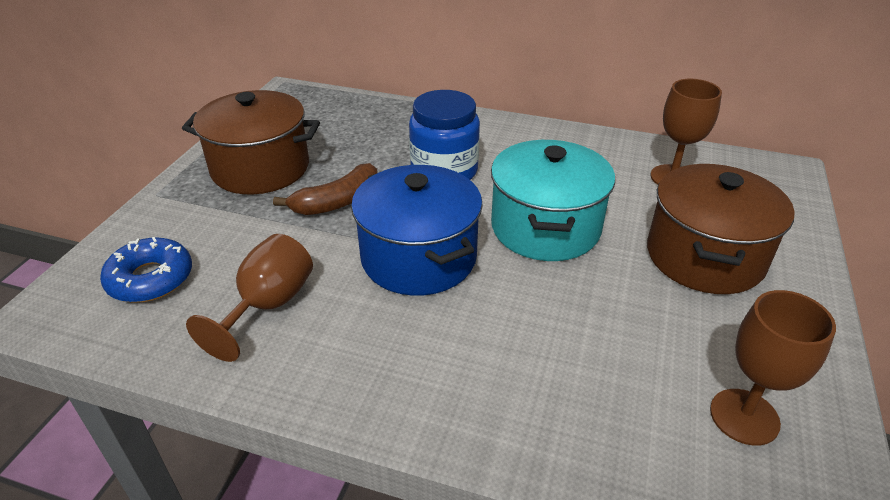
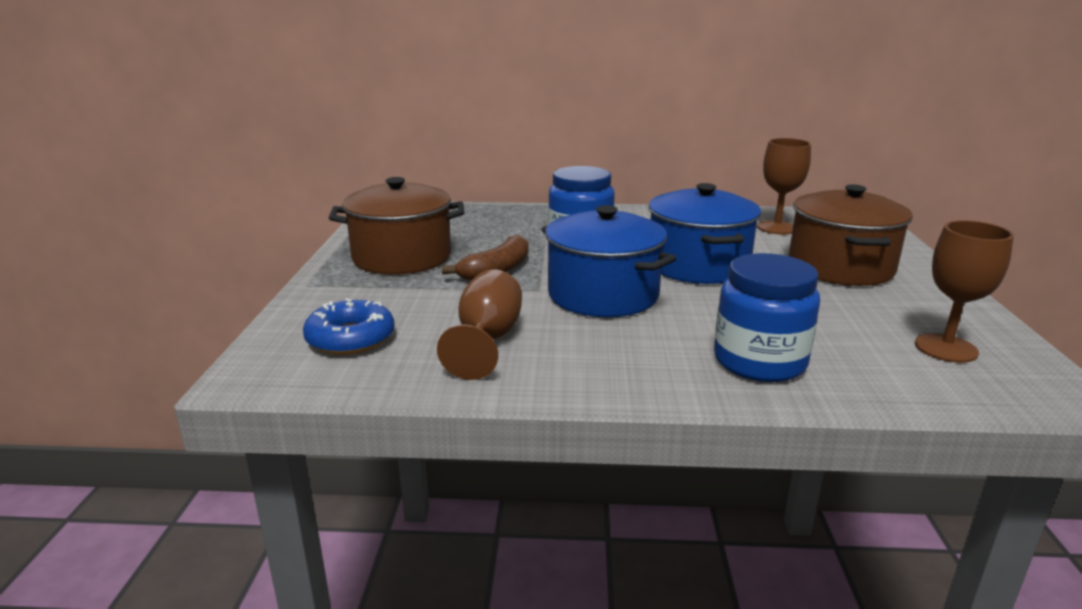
camera: 15 degrees left, 15 degrees down
turquoise pot [491,140,615,261] -> blue pot [649,183,761,284]
none -> blue jar [714,253,820,382]

